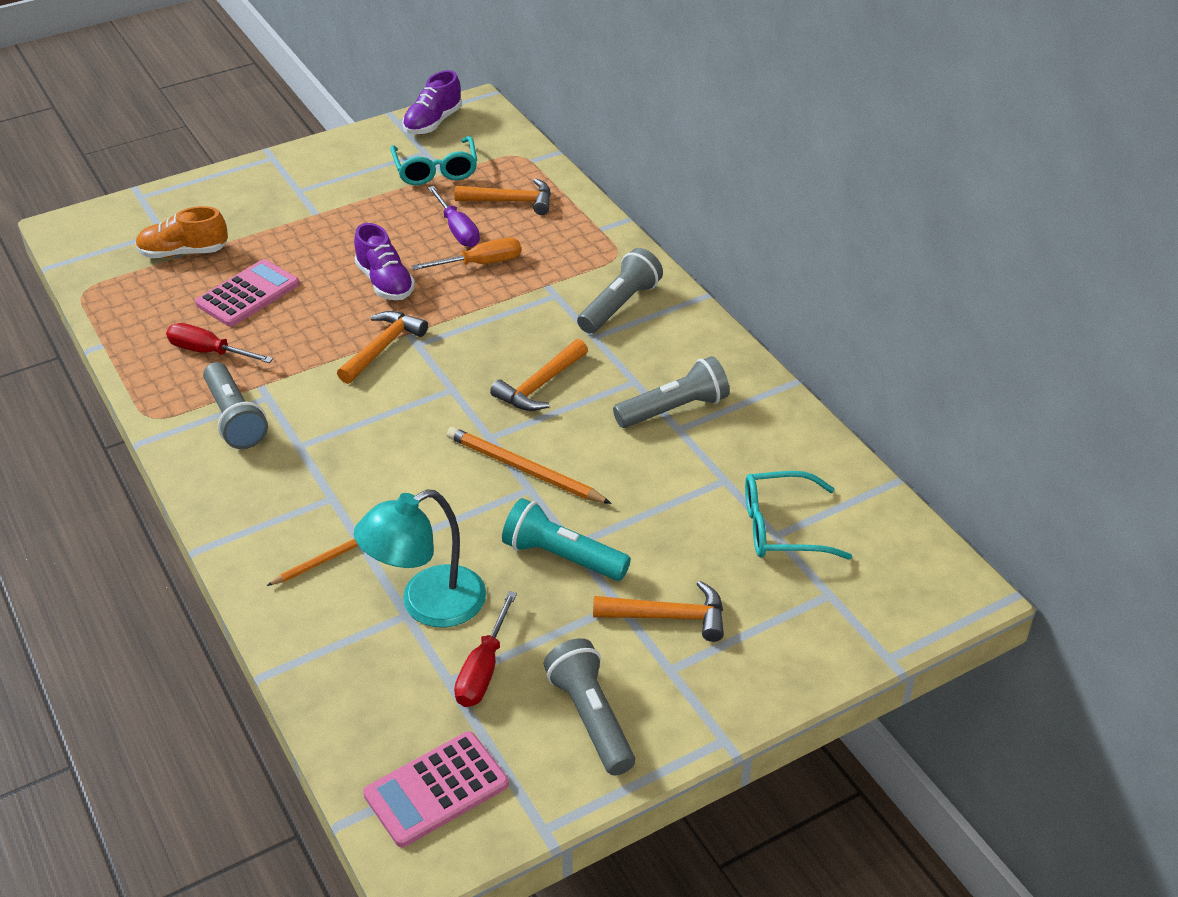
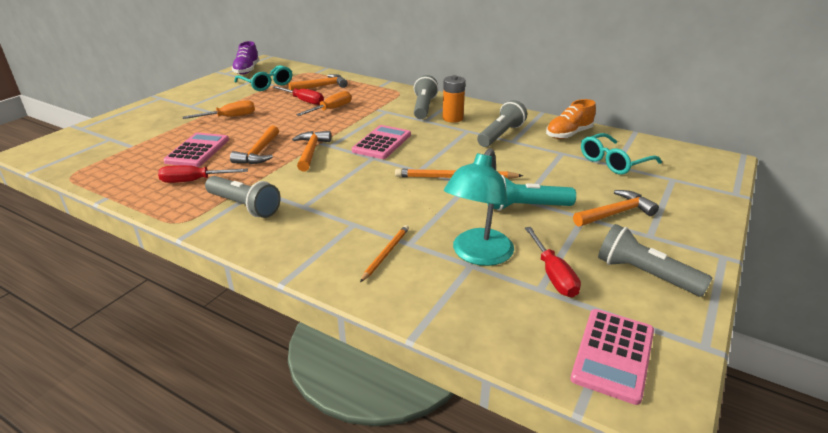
camera: 30 degrees left, 10 degrees down
orange shoe [136,206,228,258] -> orange shoe moved to [546,99,596,139]
purple shoe [354,223,415,300] -> none
purple screwdriver [428,186,480,247] -> red screwdriver [273,86,324,105]
orange hammer [490,339,588,411] -> orange hammer moved to [230,125,279,164]
none -> orange screwdriver [183,101,255,119]
none -> pink calculator [352,125,411,159]
none -> orange battery [443,75,465,123]

